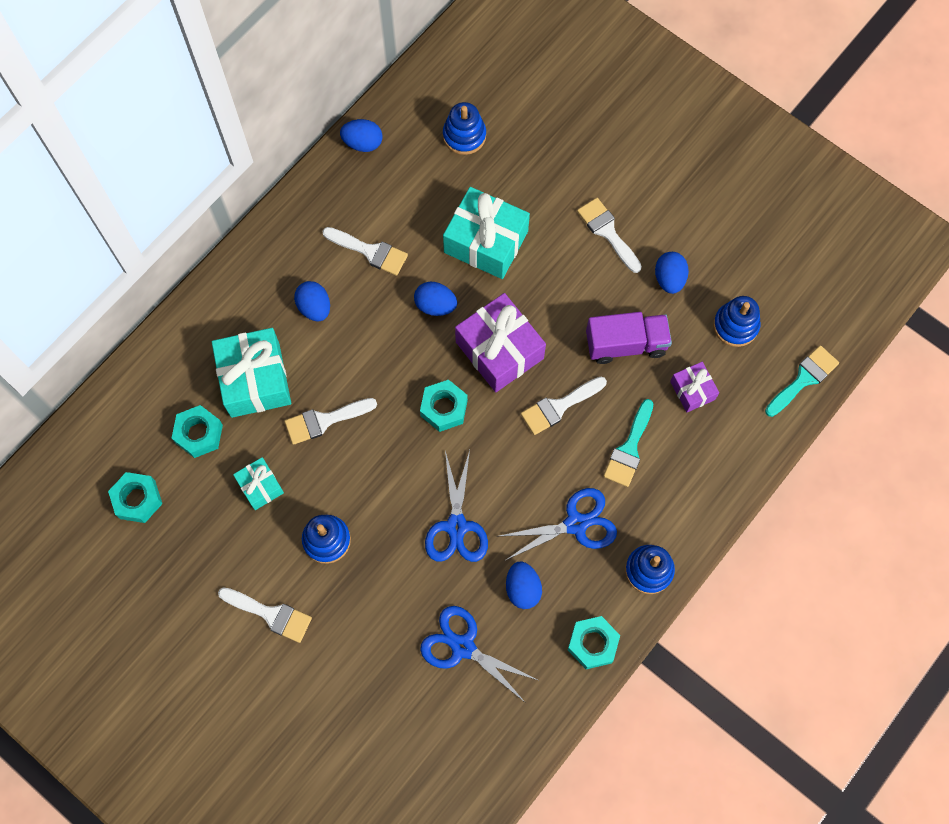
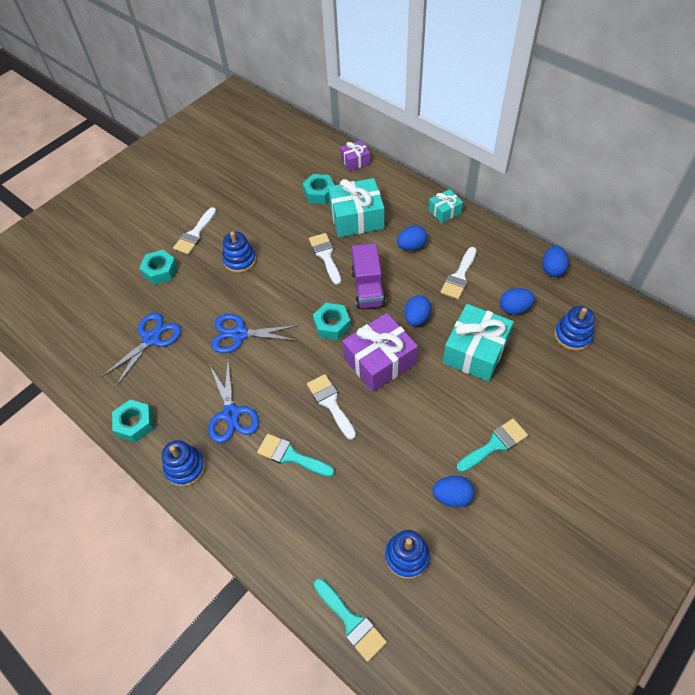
camera: 95 degrees right, 15 degrees down
turquoise nut [108,472,162,523] -> turquoise nut moved to [139,250,178,285]
turquoise gift [233,457,284,510] -> turquoise gift moved to [428,189,463,223]
blue egg [506,562,542,609] -> blue egg moved to [500,288,535,315]
white brush [577,198,642,273] -> turquoise brush [457,419,528,472]
purple truck [586,312,672,364] -> purple truck moved to [351,243,386,309]
purple gift [670,362,719,412] -> purple gift moved to [340,140,370,171]

